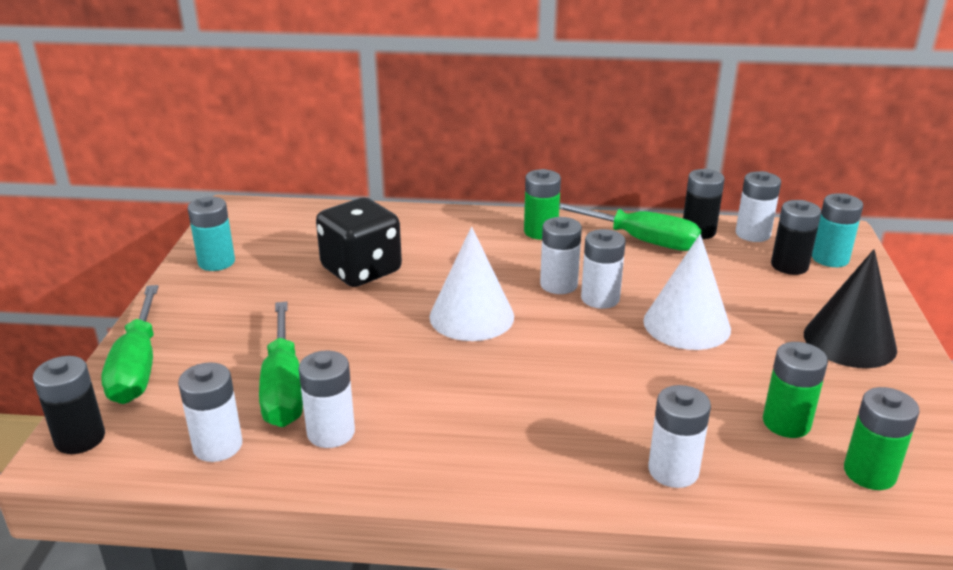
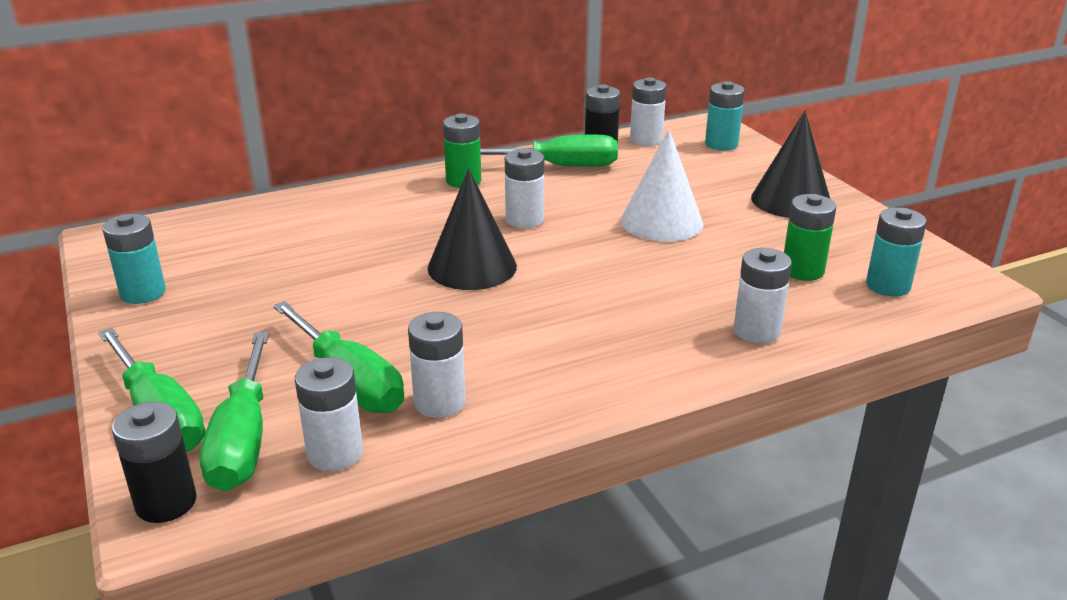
camera: 30 degrees left, 0 degrees up
black dice [316,197,402,287] -> none
white cone [429,227,514,341] -> black cone [428,169,517,290]
white battery [581,229,626,309] -> none
black battery [771,200,821,275] -> none
green battery [844,387,920,490] -> turquoise battery [866,208,927,297]
none -> green screwdriver [200,332,269,491]

